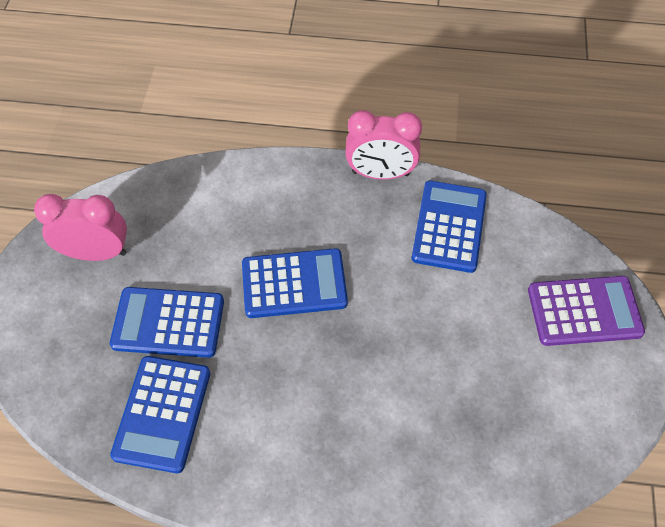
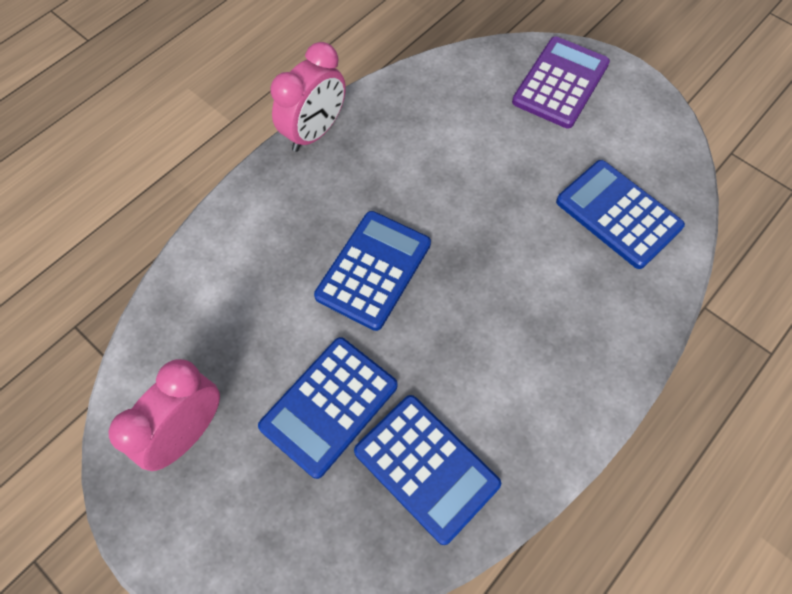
camera: 55 degrees left, 5 degrees up
blue calculator [412,181,487,273] -> blue calculator moved to [556,160,685,269]

